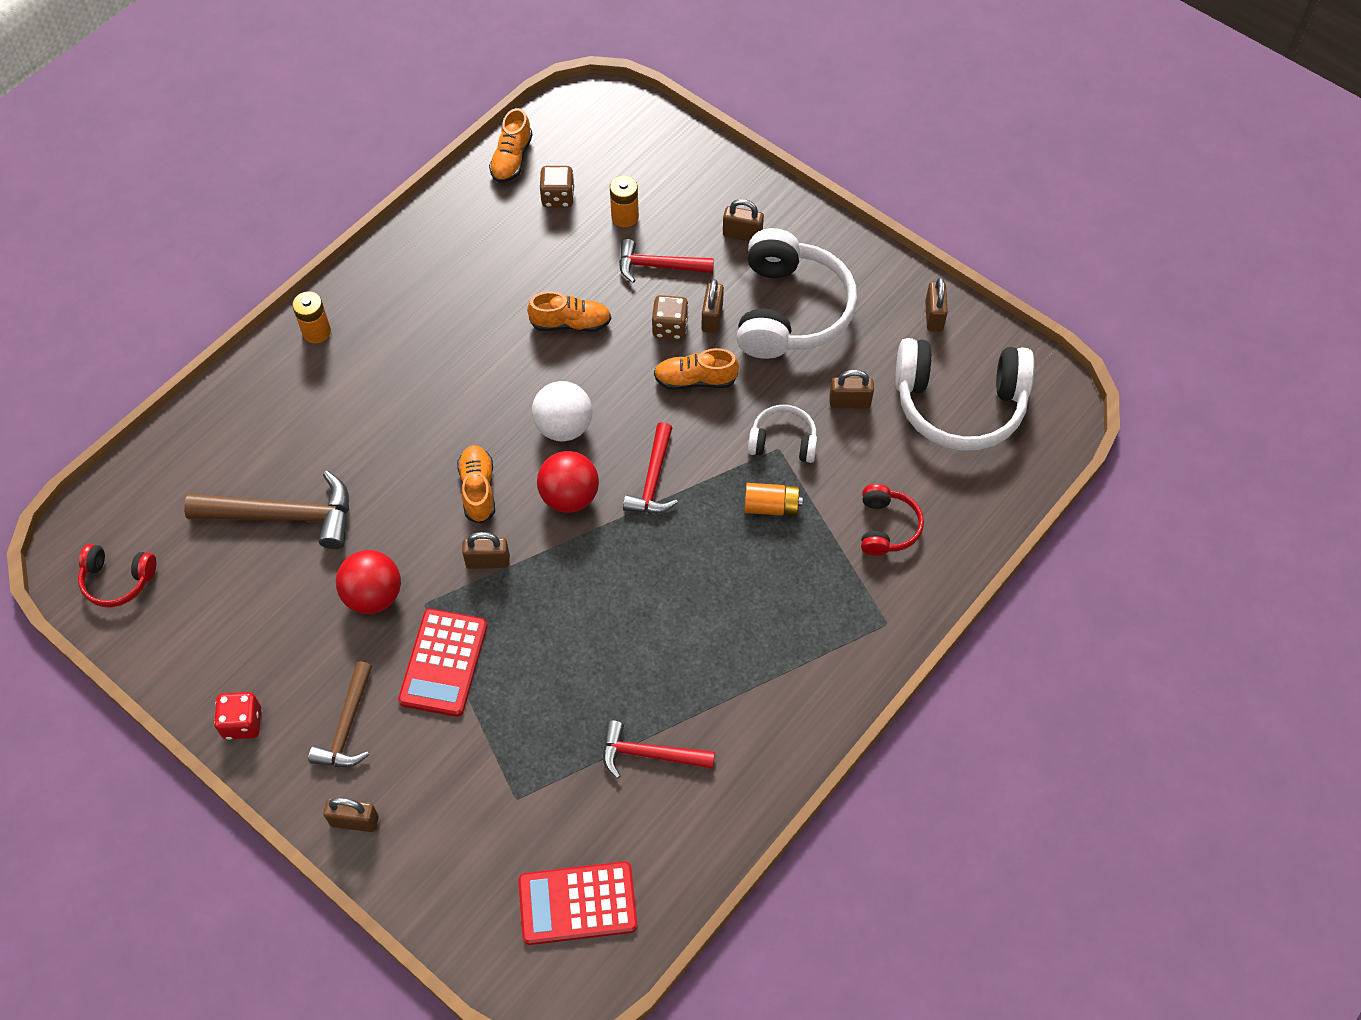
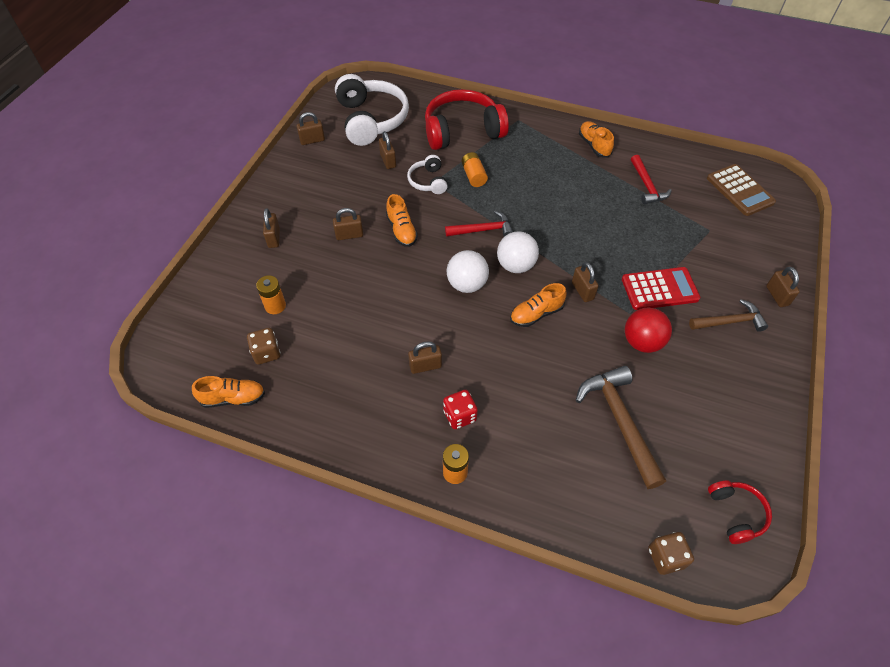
camera: 110 degrees left, 5 degrees down
red dice [214,692,261,740] -> red dice moved to [443,390,478,429]
red calculator [518,861,638,945] -> brown calculator [707,164,776,216]
orange shoe [527,291,611,332] -> orange shoe moved to [579,121,614,158]
red ball [537,451,599,513] -> white ball [497,232,539,273]
red hammer [619,239,714,283] -> none
brown dice [652,295,688,340] -> brown dice moved to [648,532,694,575]
white headphones [737,228,857,359] -> none
red headphones [861,484,924,556] -> red headphones [425,89,509,150], size x1.99
none -> brown padlock [408,342,442,374]

